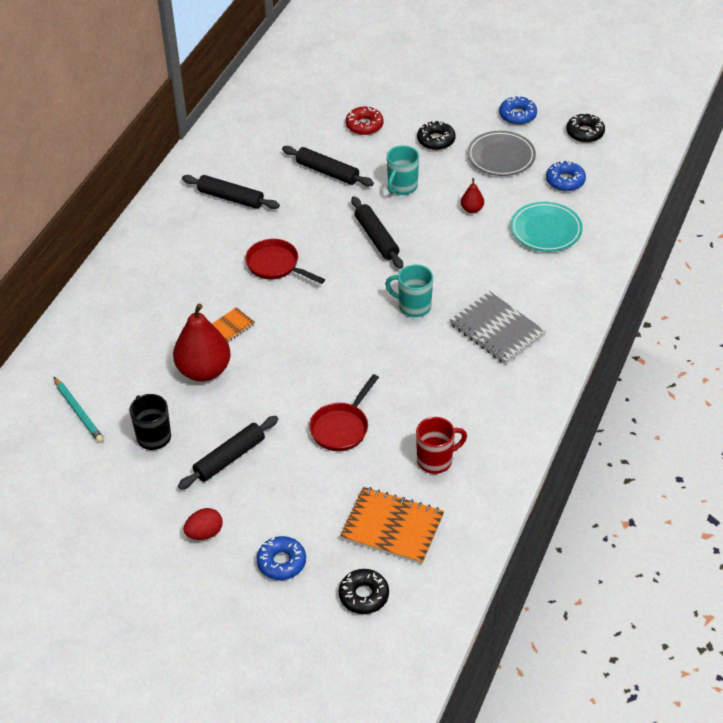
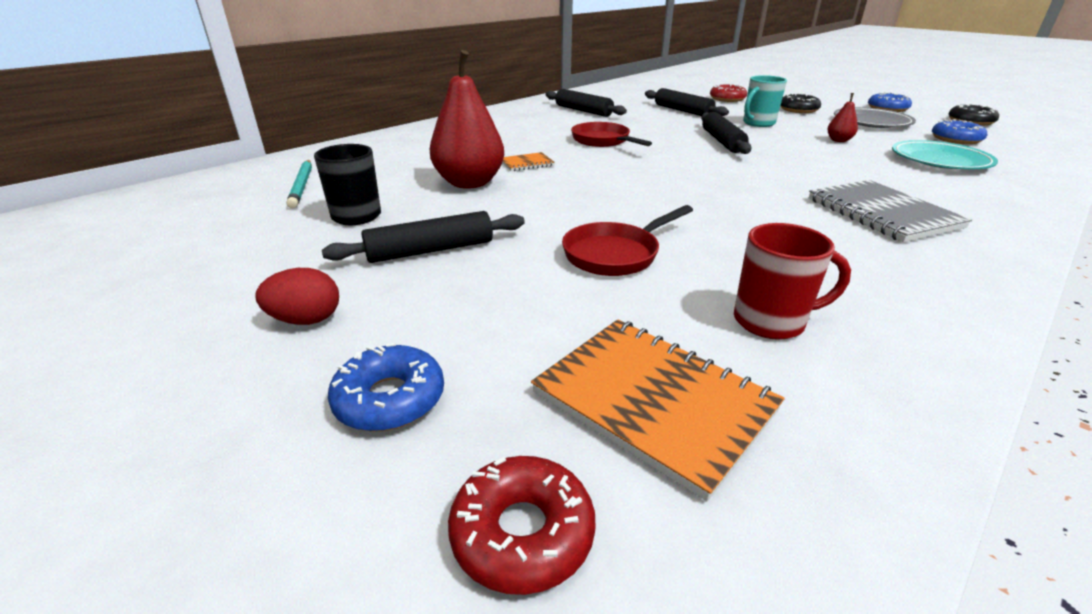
camera: 20 degrees right, 15 degrees down
black donut [339,569,389,614] -> red donut [448,456,596,595]
turquoise mug [385,264,433,317] -> none

